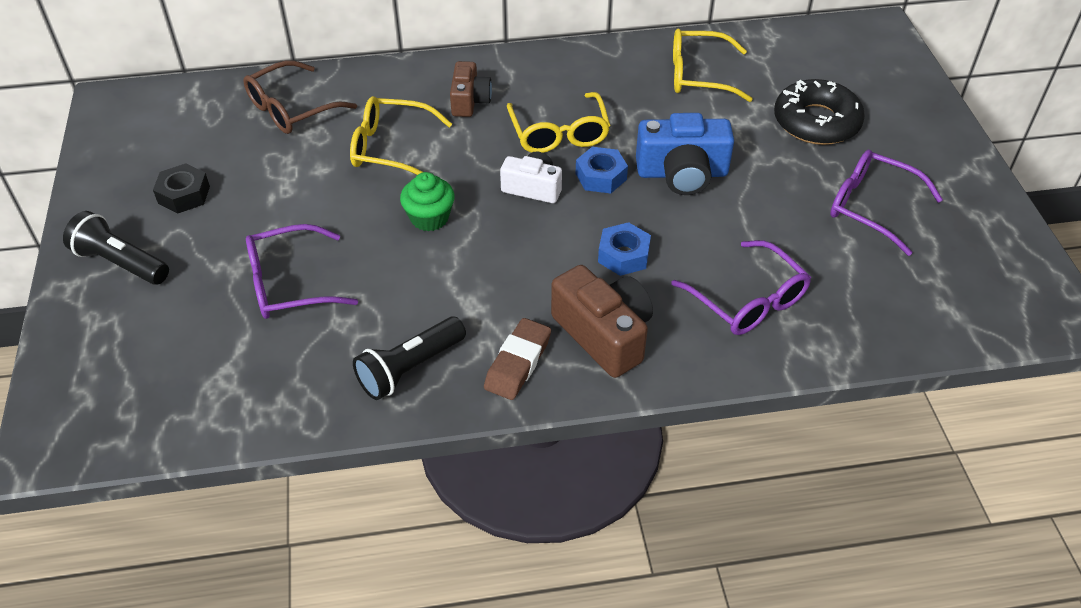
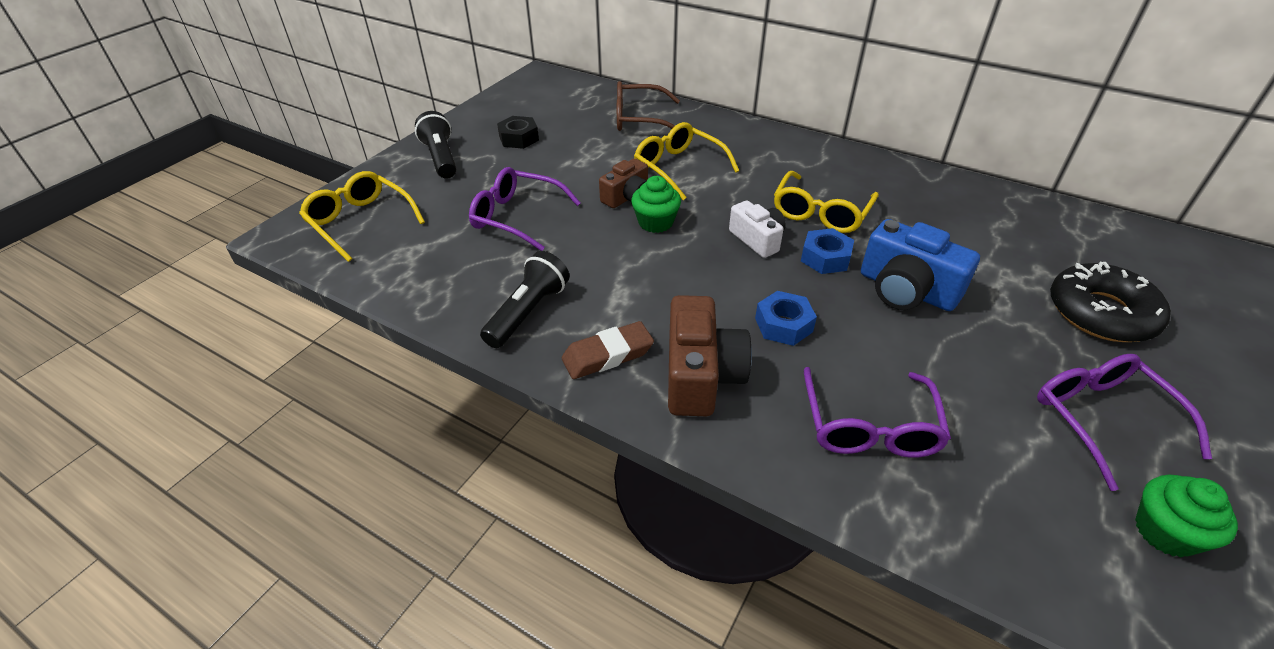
camera: 40 degrees right, 5 degrees down
black flashlight [353,317,466,400] -> black flashlight turned 120 degrees clockwise [480,251,570,348]
brown camera [450,61,492,117] -> brown camera moved to [599,158,648,208]
yellow glasses [673,29,752,102] -> yellow glasses moved to [299,171,425,262]
none -> green cupcake [1135,475,1238,557]

